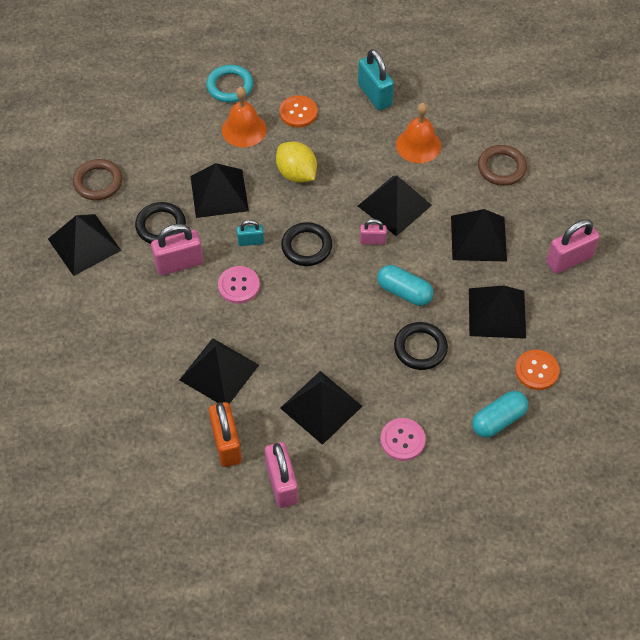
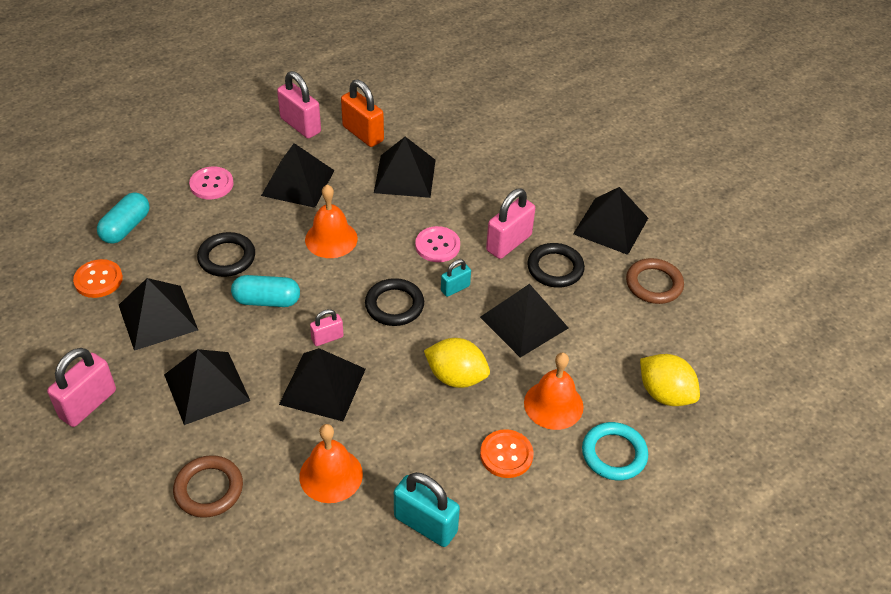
camera: 150 degrees right, 10 degrees down
none -> orange bell [305,184,358,258]
none -> yellow lemon [640,354,700,406]

